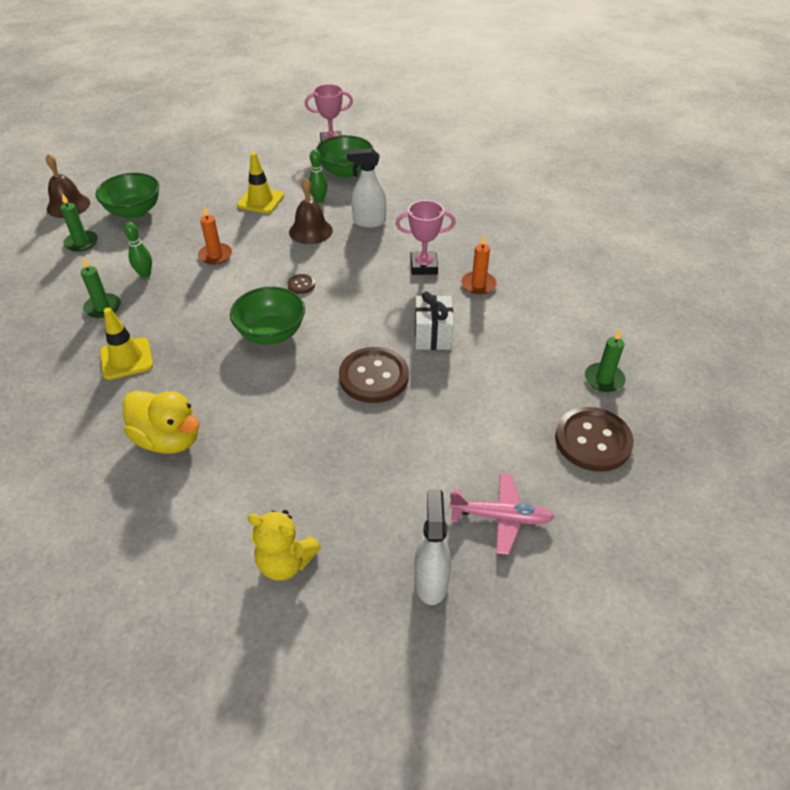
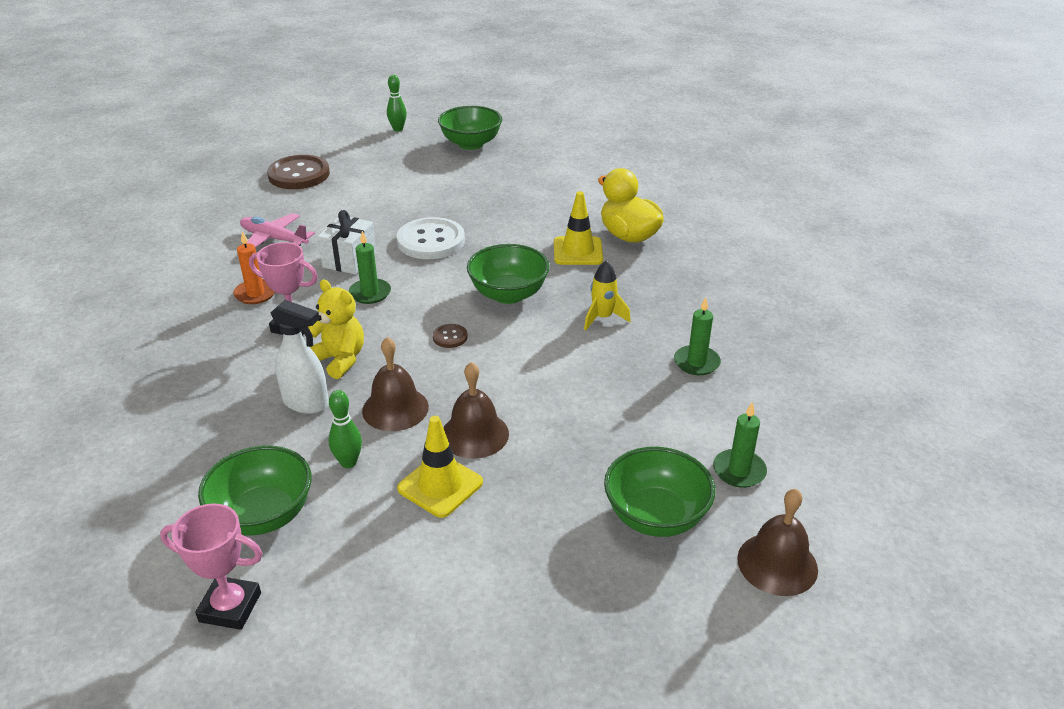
camera: 160 degrees left, 10 degrees down
yellow traffic cone [100,308,153,380] -> yellow traffic cone moved to [554,191,603,265]
green bowling pin [124,222,152,278] -> green bowling pin moved to [387,75,407,131]
orange candle [198,206,232,265] -> none
yellow teddy bear [248,510,321,581] -> yellow teddy bear moved to [308,280,364,379]
brown button [339,347,409,403] -> white button [396,217,465,259]
white spray bottle [414,489,451,605] -> green bowl [438,106,502,150]
pink plane [449,473,554,555] -> pink plane moved to [240,213,315,248]
green candle [585,329,625,392] -> green candle moved to [349,231,391,304]
none -> brown bell [443,362,509,459]
none -> yellow rocket [584,260,631,331]

